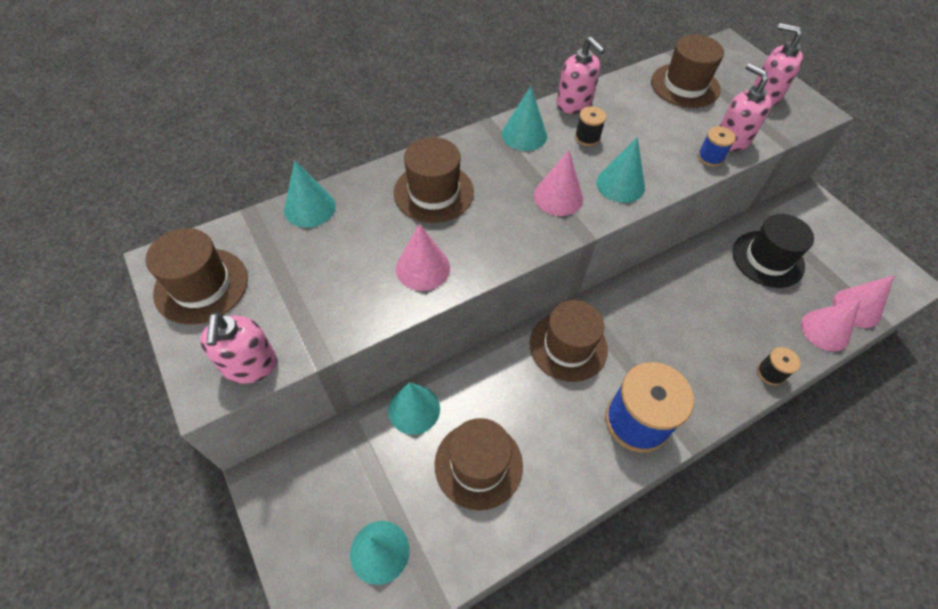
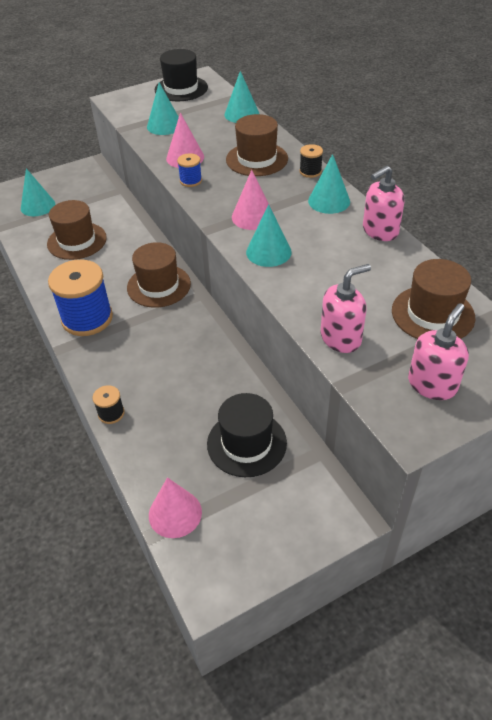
camera: 95 degrees right, 10 degrees down
brown hat [146,228,248,325] -> black hat [155,49,208,101]
pink soap dispenser [200,312,277,383] -> none
turquoise cone [388,382,440,435] -> turquoise cone moved to [147,83,179,135]
black spool [575,106,606,146] -> black spool moved to [300,144,323,178]
blue spool [698,126,736,167] -> blue spool moved to [177,153,202,187]
pink cone [801,299,861,351] -> none

